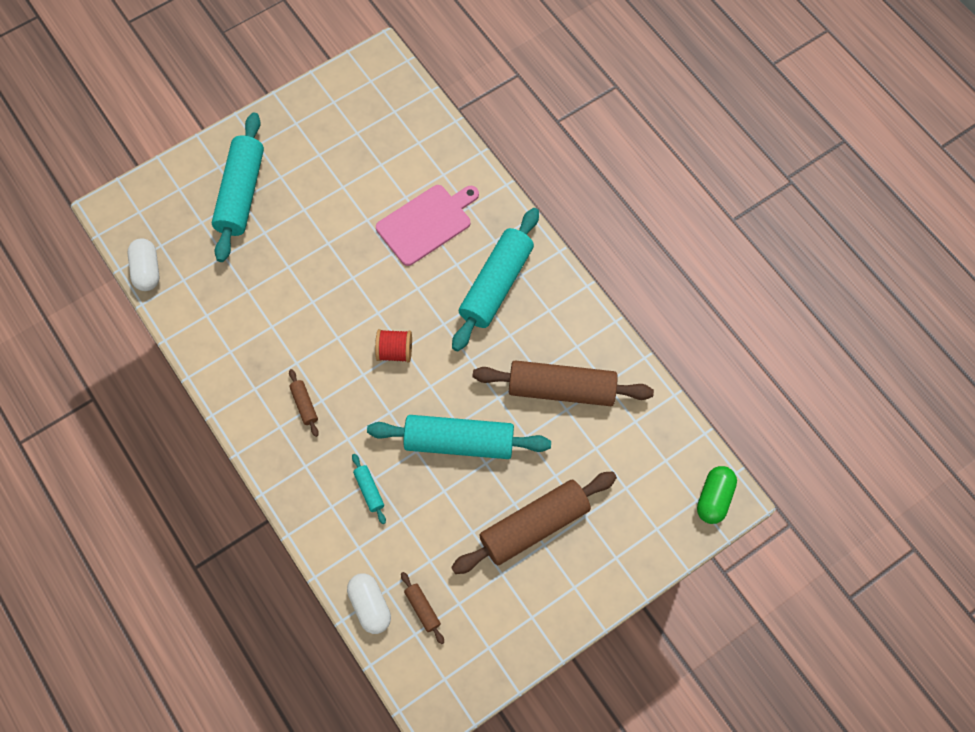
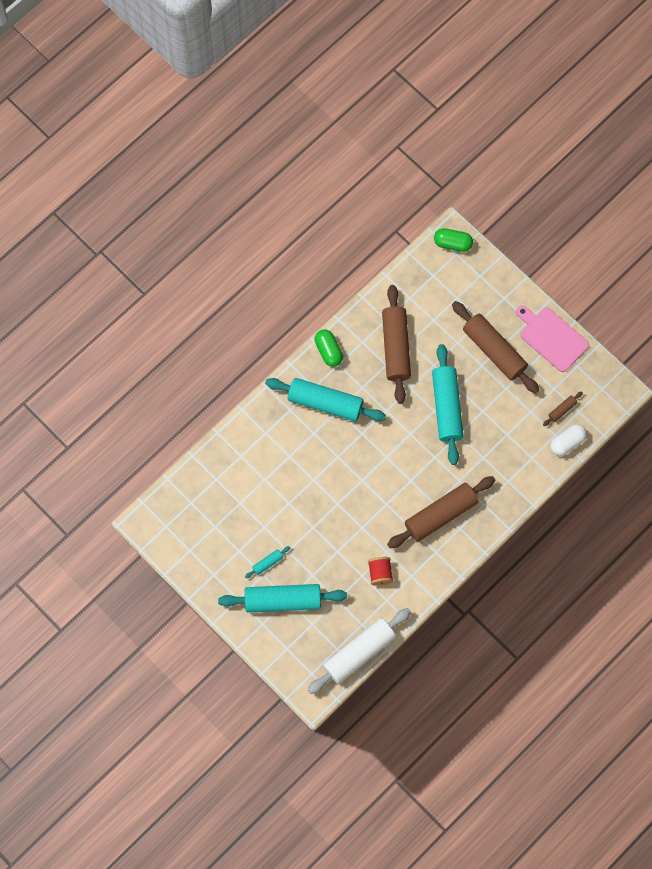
camera: 100 degrees left, 5 degrees up
white capsule [128,239,160,291] -> white rolling pin [308,608,411,694]
brown rolling pin [289,369,319,437] -> brown rolling pin [387,476,495,549], size x2.37
turquoise rolling pin [352,454,386,524] -> turquoise rolling pin moved to [245,546,290,578]
red spool [375,329,412,362] -> red spool moved to [368,557,393,586]
pink cutting board [376,185,479,266] -> pink cutting board moved to [516,306,589,372]
none -> green capsule [315,329,343,367]

